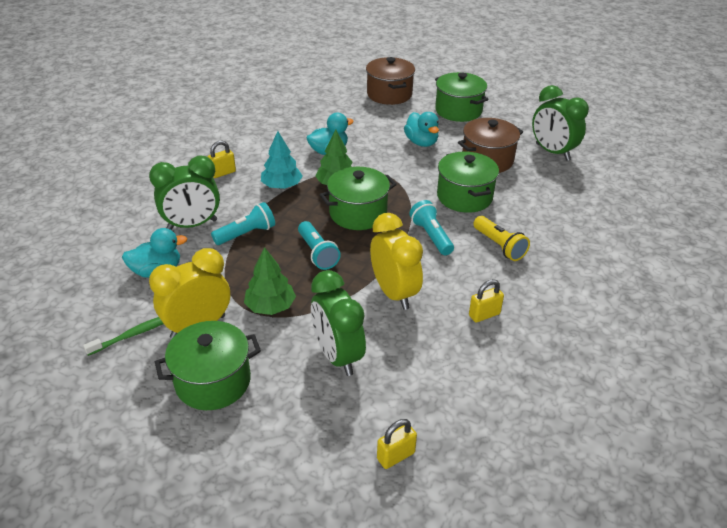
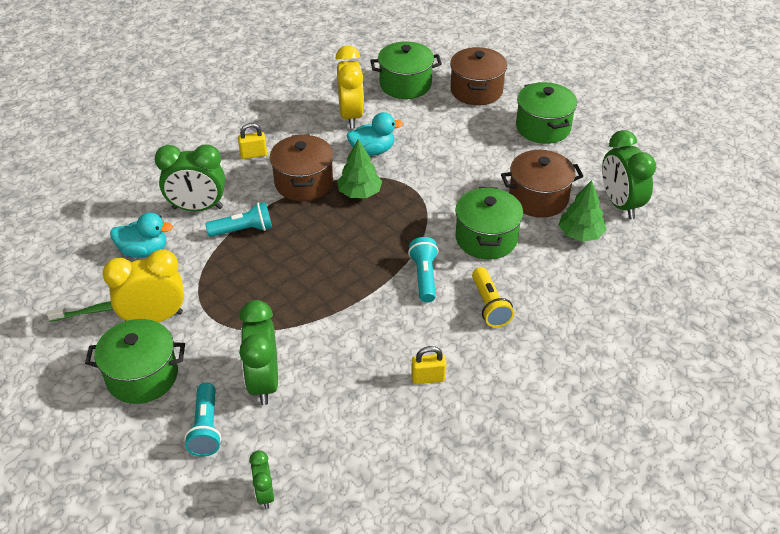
camera: 20 degrees right, 5 degrees up
green tree [244,247,296,315] -> green tree moved to [559,180,606,242]
turquoise tree [261,131,303,189] -> brown pot [270,134,333,201]
turquoise flashlight [298,221,341,270] -> turquoise flashlight moved to [184,383,221,457]
green pot [320,167,397,230] -> green pot moved to [370,41,442,99]
yellow clock [370,213,423,310] -> yellow clock moved to [335,45,364,128]
yellow padlock [377,419,417,469] -> green clock [249,450,274,509]
turquoise duck [404,112,439,147] -> none

